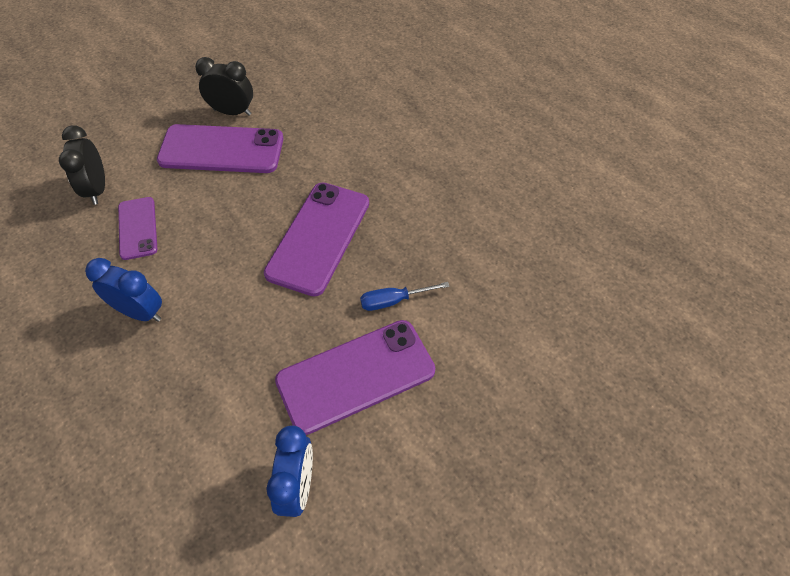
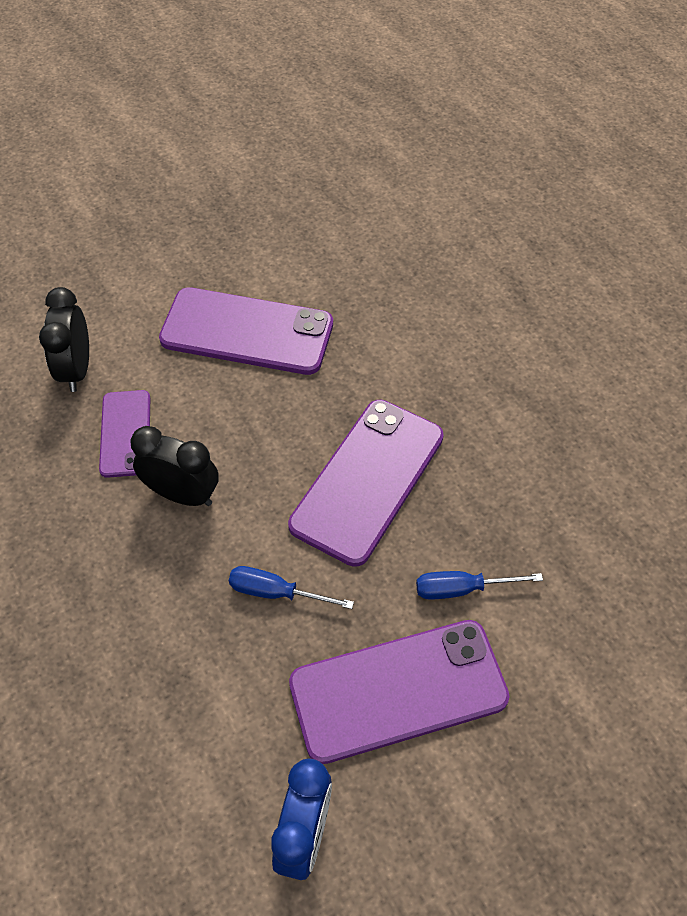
camera: 10 degrees right, 0 degrees up
blue clock [85,258,162,322] -> none
black clock [195,57,253,116] -> black clock moved to [130,426,219,506]
none -> blue screwdriver [229,566,354,609]

